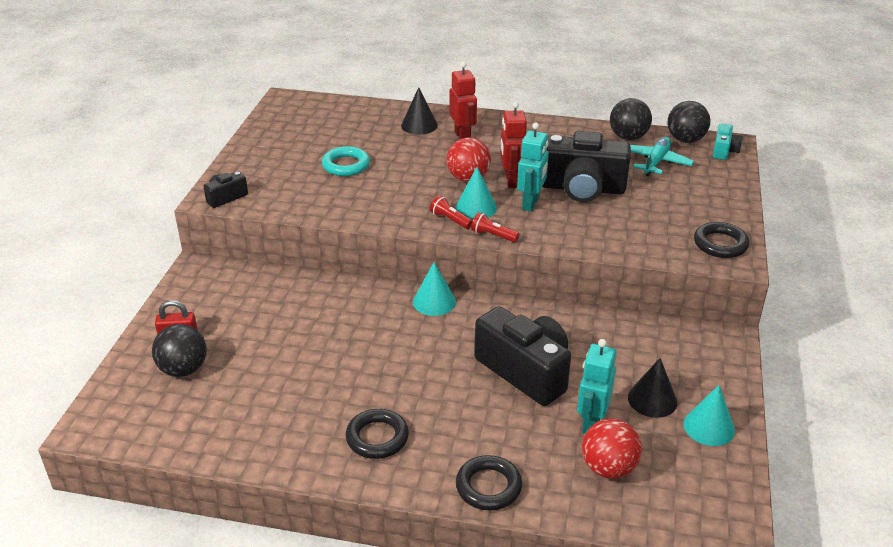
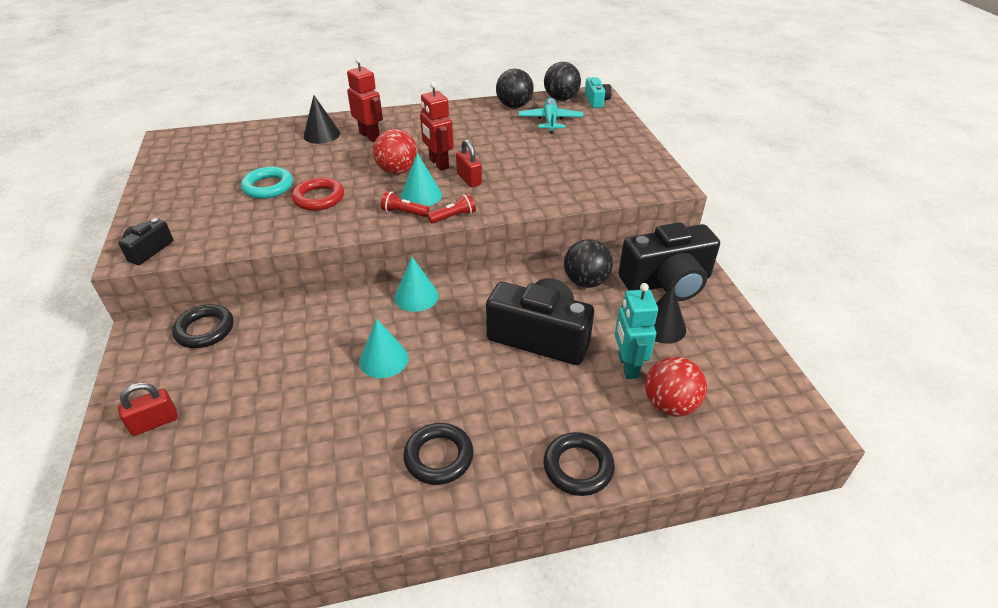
camera: 25 degrees left, 5 degrees up
black ball [152,324,207,377] -> black ball moved to [564,239,613,288]
red flashlight [471,212,520,242] -> red flashlight turned 150 degrees clockwise [427,193,476,224]
turquoise robot [517,123,549,211] -> red padlock [456,139,482,187]
black camera [543,131,631,202] -> black camera moved to [619,222,720,301]
turquoise cone [683,385,735,446] -> turquoise cone moved to [359,319,409,378]
black ring [694,222,749,258] -> black ring moved to [172,304,233,348]
none -> red ring [292,177,344,211]

